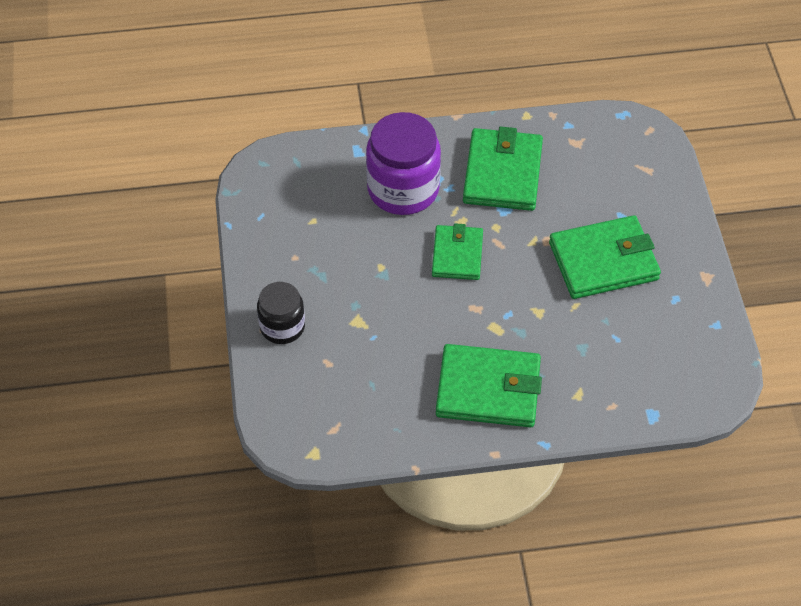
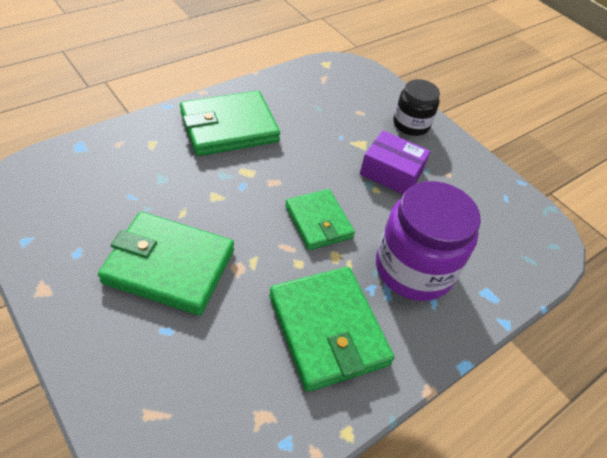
camera: 145 degrees right, 5 degrees down
green wallet [549,215,661,299] -> green wallet turned 60 degrees clockwise [98,212,234,315]
none -> purple box [360,130,431,194]

